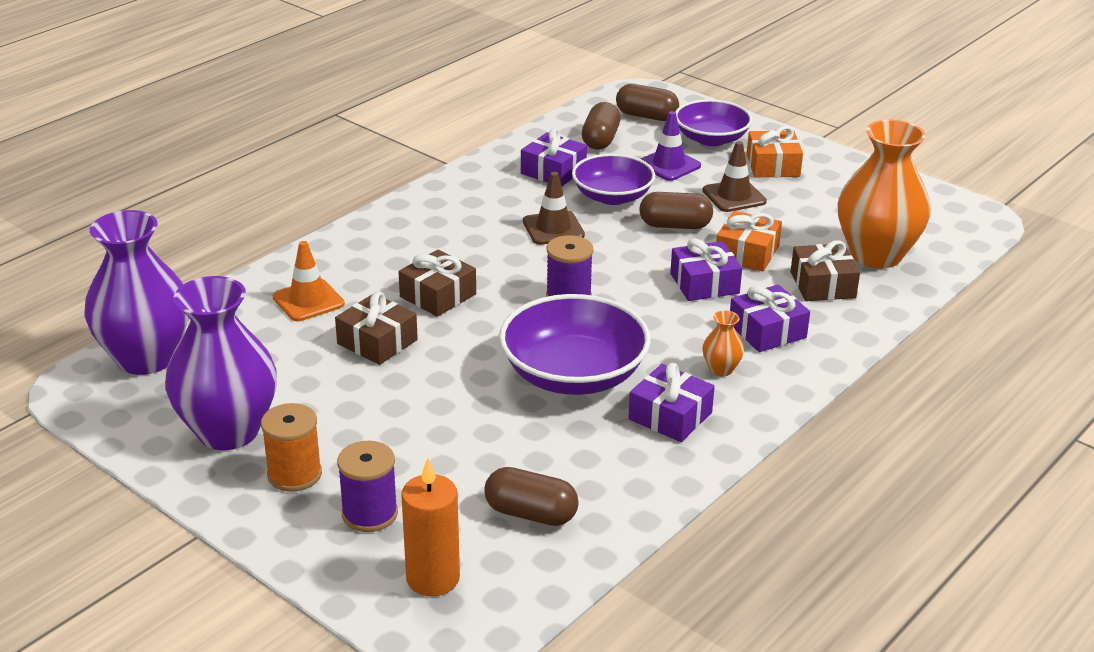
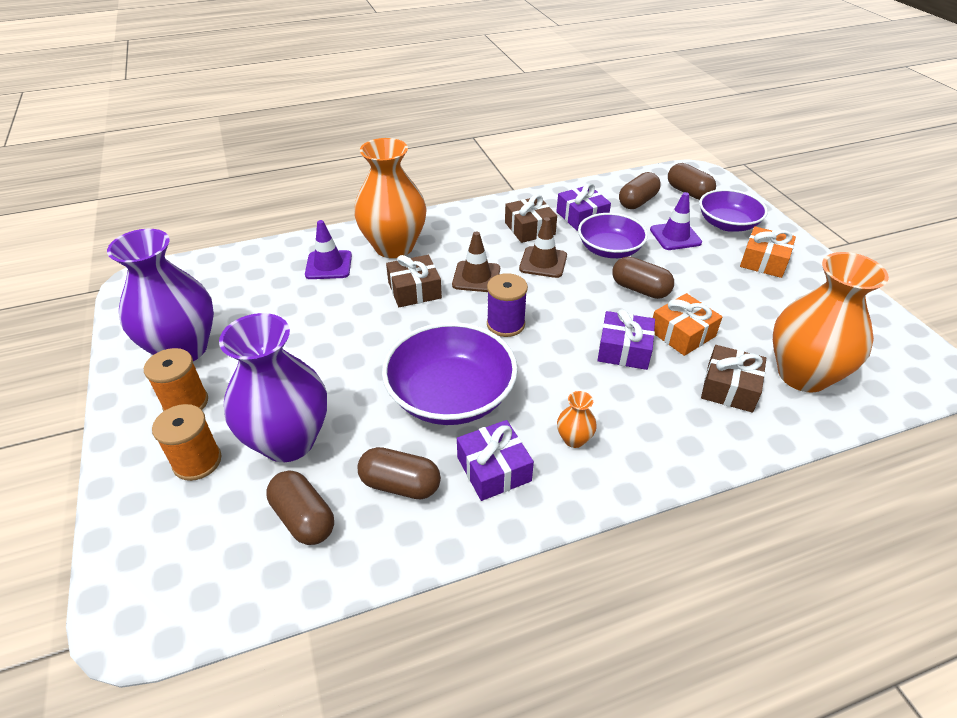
camera: 30 degrees right, 10 degrees up
purple vase [84,210,189,375] -> purple vase moved to [219,313,327,462]
orange traffic cone [272,241,345,321] -> purple traffic cone [305,220,352,279]
brown gift [335,292,418,365] -> brown gift moved to [505,195,557,243]
purple spool [337,441,398,532] -> orange spool [152,404,222,481]
orange candle [401,458,460,596] -> none
brown traffic cone [702,141,767,212] -> brown traffic cone moved to [452,231,500,292]
purple gift [730,284,810,352] -> none
none -> orange vase [354,138,427,258]
none -> brown capsule [358,447,441,499]

